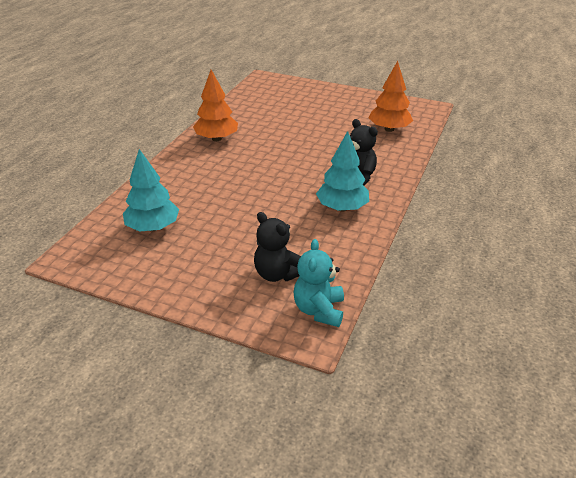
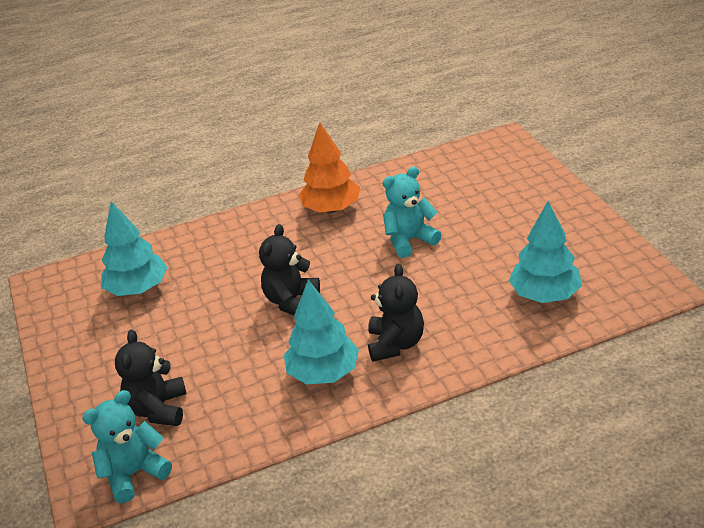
camera: 50 degrees right, 0 degrees up
orange tree [369,61,413,132] -> turquoise tree [509,201,582,303]
none -> black teddy bear [259,224,320,315]
none -> turquoise teddy bear [383,167,441,258]

